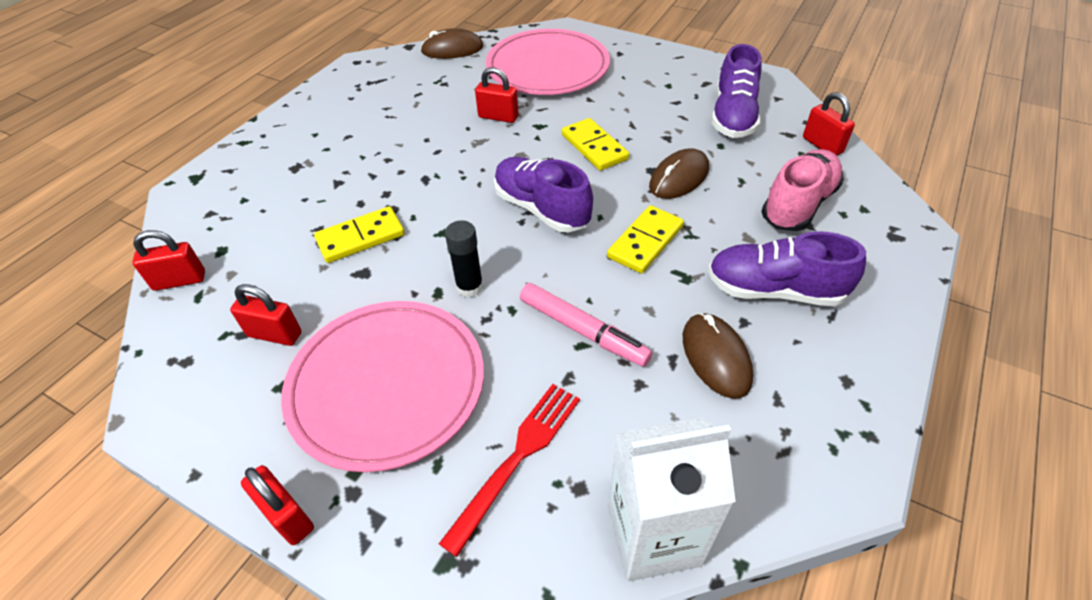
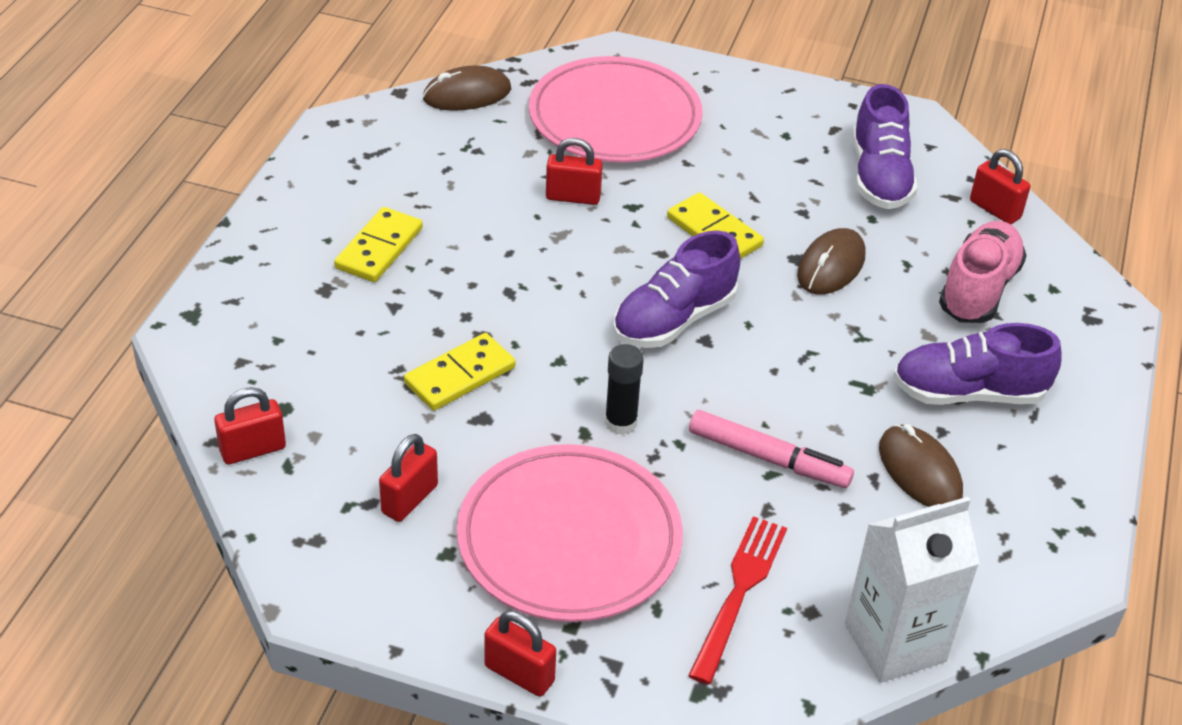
camera: 15 degrees left, 5 degrees down
red padlock [230,284,301,346] -> red padlock turned 60 degrees counterclockwise [379,434,438,522]
purple shoe [494,157,593,232] -> purple shoe turned 75 degrees counterclockwise [613,230,741,348]
yellow domino [607,205,684,274] -> yellow domino moved to [334,207,423,282]

